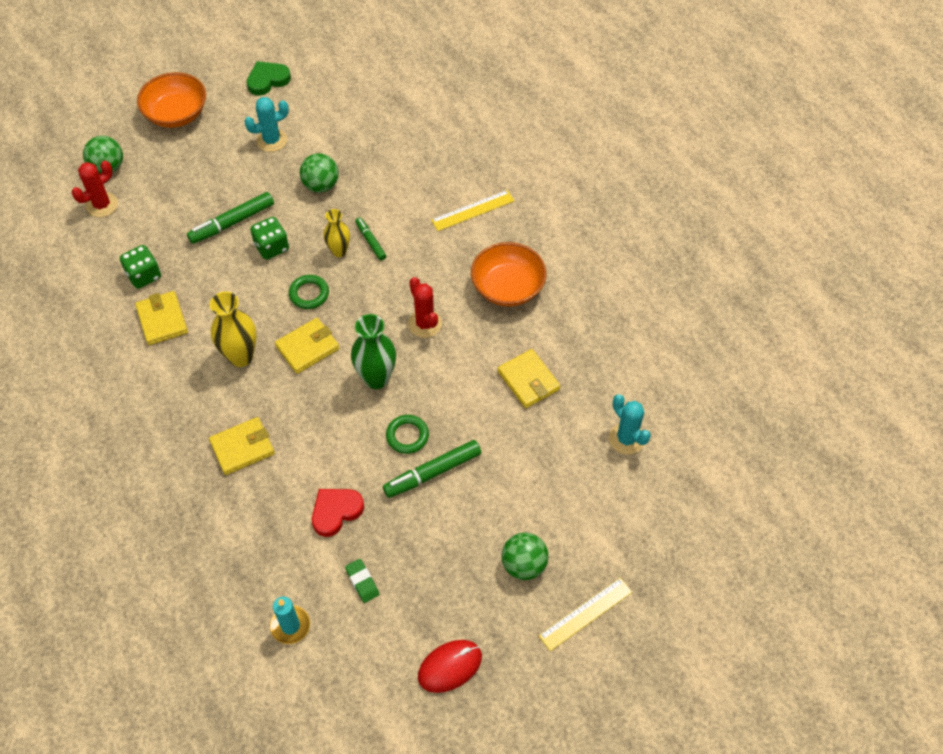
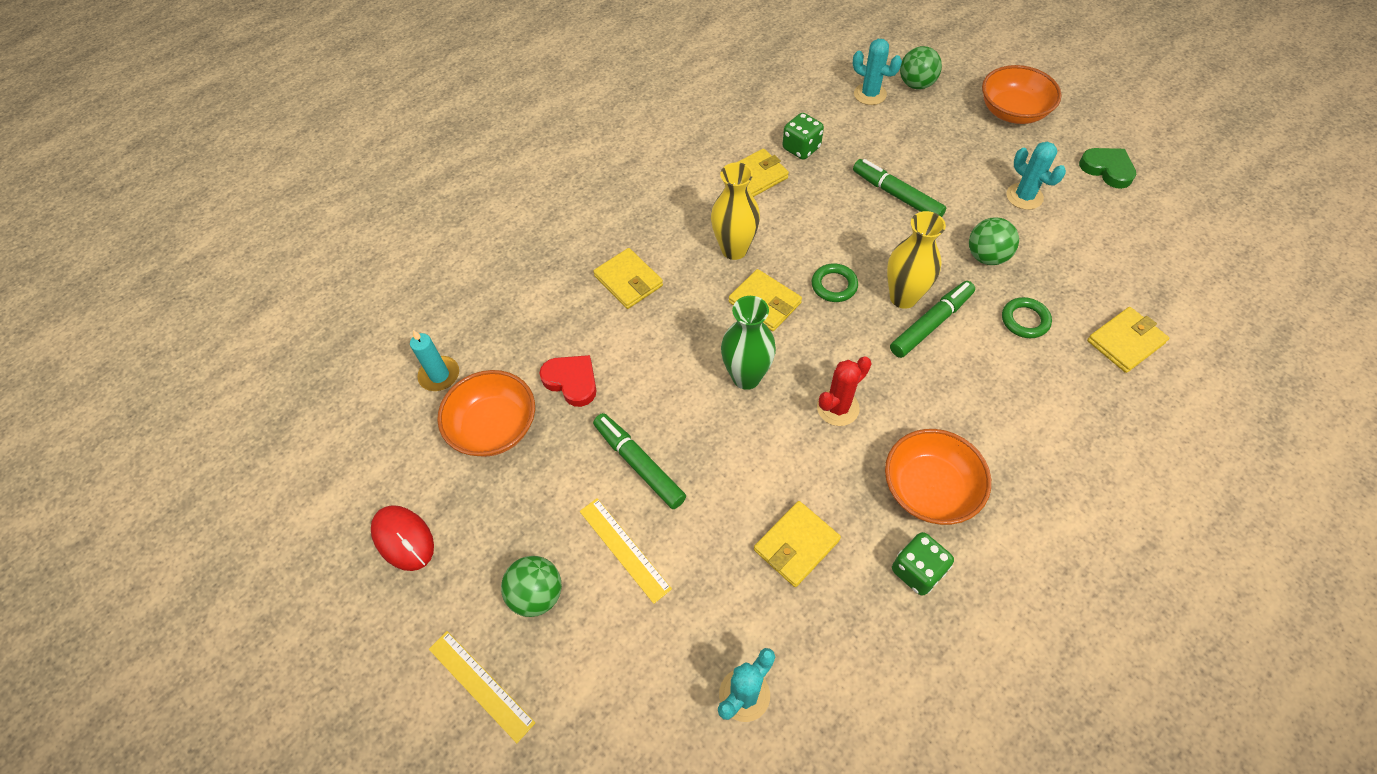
camera: 80 degrees right, 0 degrees up
red cactus [72,161,118,217] -> turquoise cactus [853,39,902,105]
green dice [250,217,289,260] -> green dice moved to [892,532,954,595]
yellow vase [324,209,350,257] -> yellow vase [887,211,946,309], size x1.57
green eraser [345,559,379,603] -> orange bowl [437,370,535,457]
green marker [355,217,386,261] -> green marker [890,281,975,358], size x1.70
green ring [386,415,429,454] -> green ring moved to [1002,297,1052,338]
yellow ruler [431,190,515,231] -> yellow ruler moved to [580,498,672,604]
none -> yellow wallet [1087,307,1169,373]

